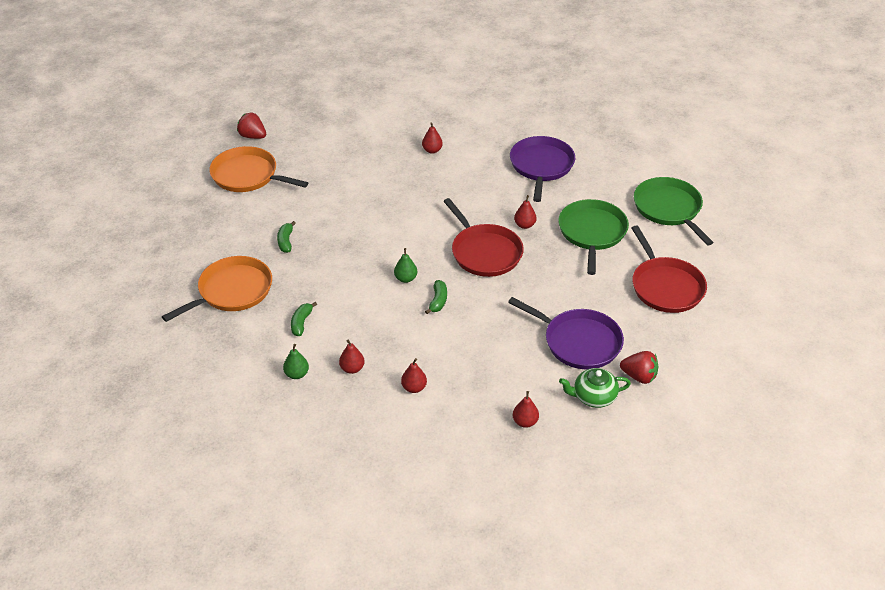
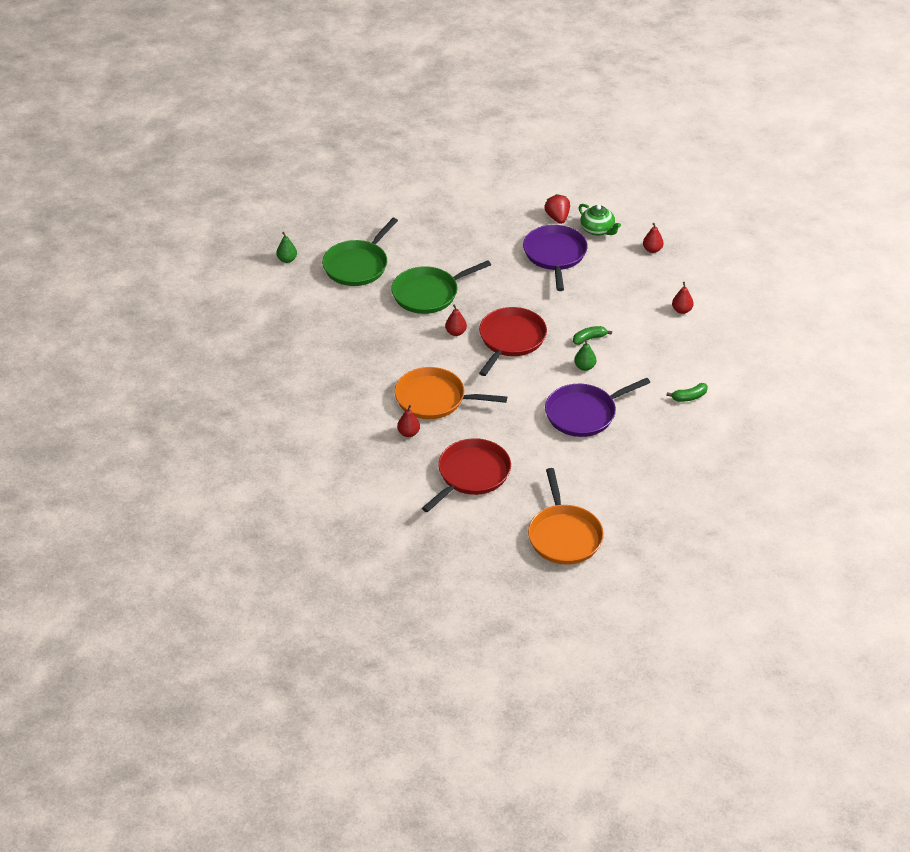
camera: 125 degrees left, 0 degrees up
orange pan [162,256,272,322] -> orange pan moved to [394,367,507,419]
red strawberry [237,113,266,139] -> none
green banana [277,221,296,253] -> none
green pear [283,344,309,379] -> green pear moved to [276,232,297,263]
red pear [339,340,364,374] -> none
purple pan [510,136,575,202] -> purple pan moved to [545,378,650,437]
red pan [632,225,707,313] -> red pan moved to [422,438,511,512]

